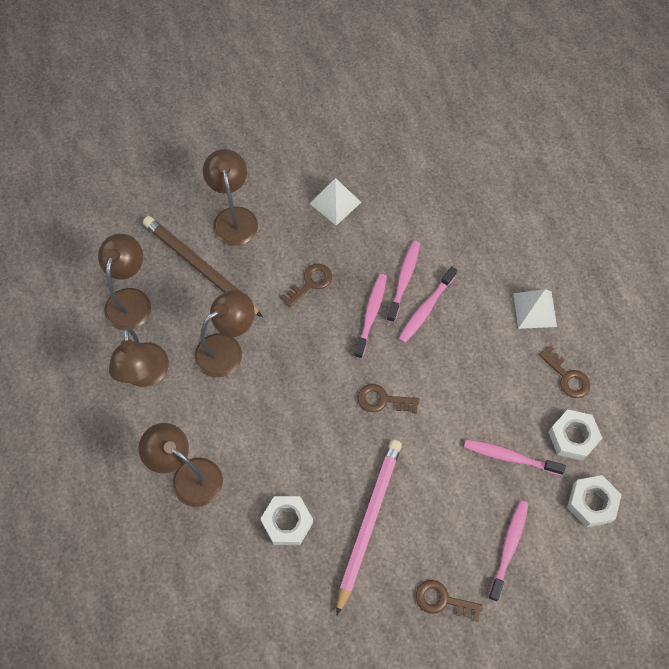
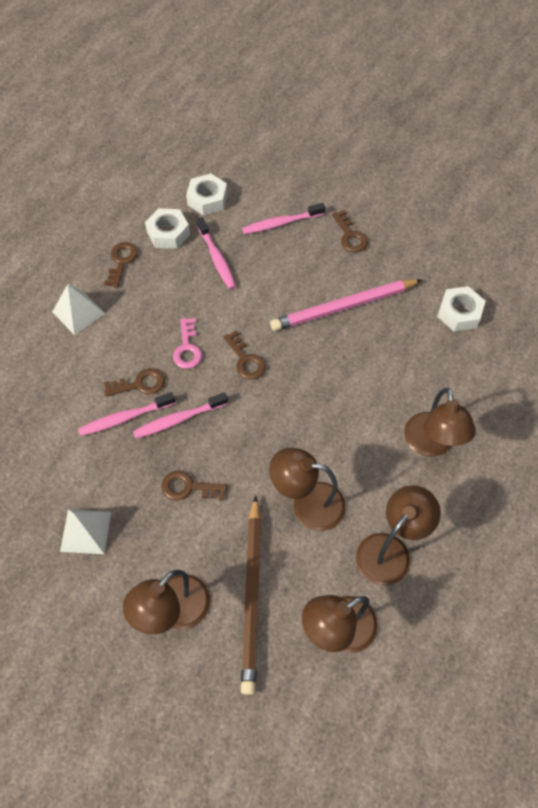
camera: 130 degrees left, 5 degrees down
white nut [260,496,313,545] -> white nut moved to [437,286,486,332]
pink toothbrush [398,266,457,343] -> brown key [104,368,165,397]
none -> pink key [173,318,202,369]

